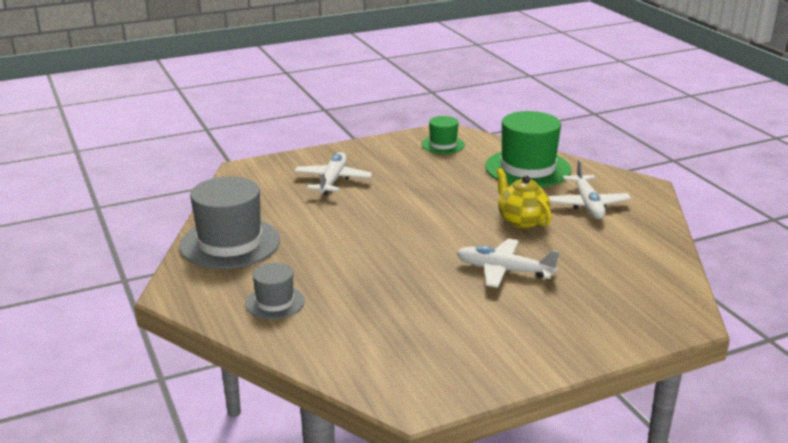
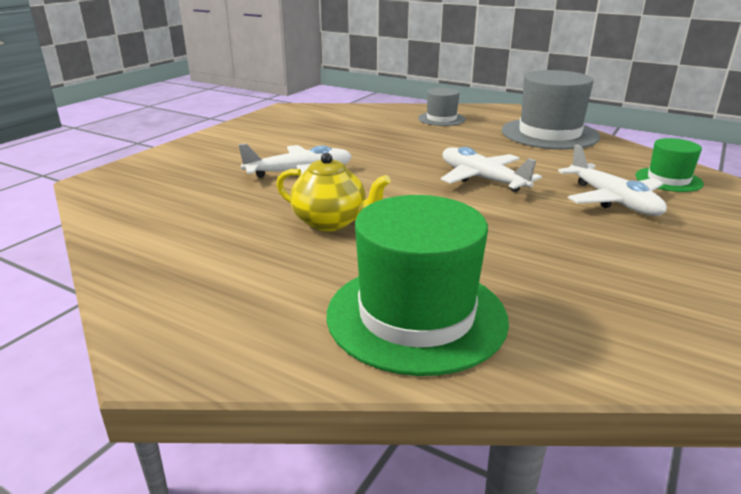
camera: 145 degrees right, 0 degrees up
green hat [422,116,465,154] -> green hat moved to [635,138,704,192]
white plane [548,159,631,219] -> white plane moved to [441,147,542,192]

